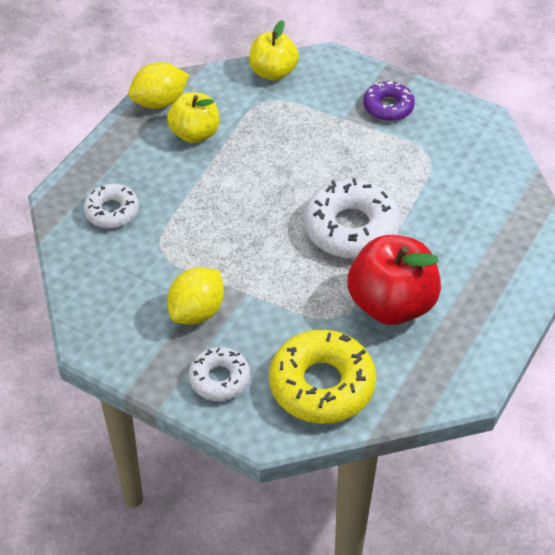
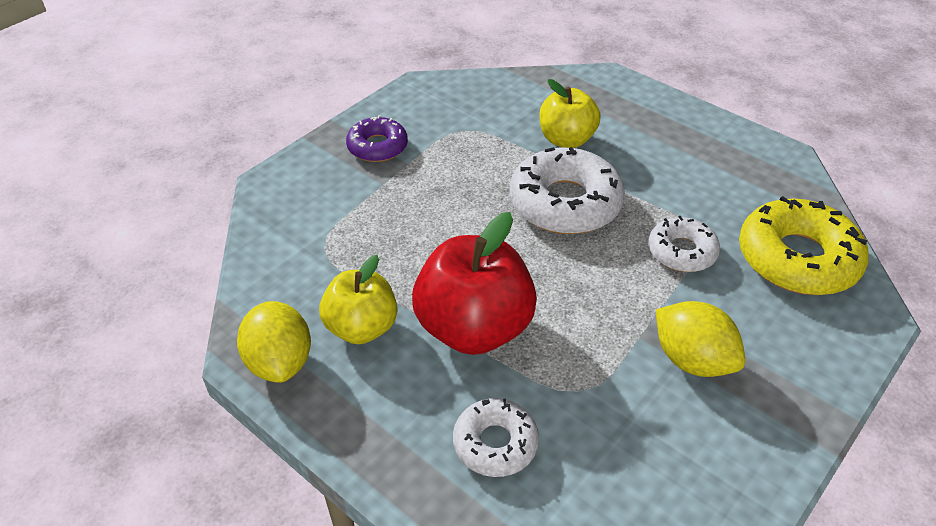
camera: 80 degrees left, 5 degrees down
white donut [189,347,250,401] -> white donut moved to [648,216,720,272]
yellow apple [249,20,299,81] -> yellow apple moved to [539,79,601,148]
red apple [348,235,441,325] -> red apple moved to [412,212,537,355]

